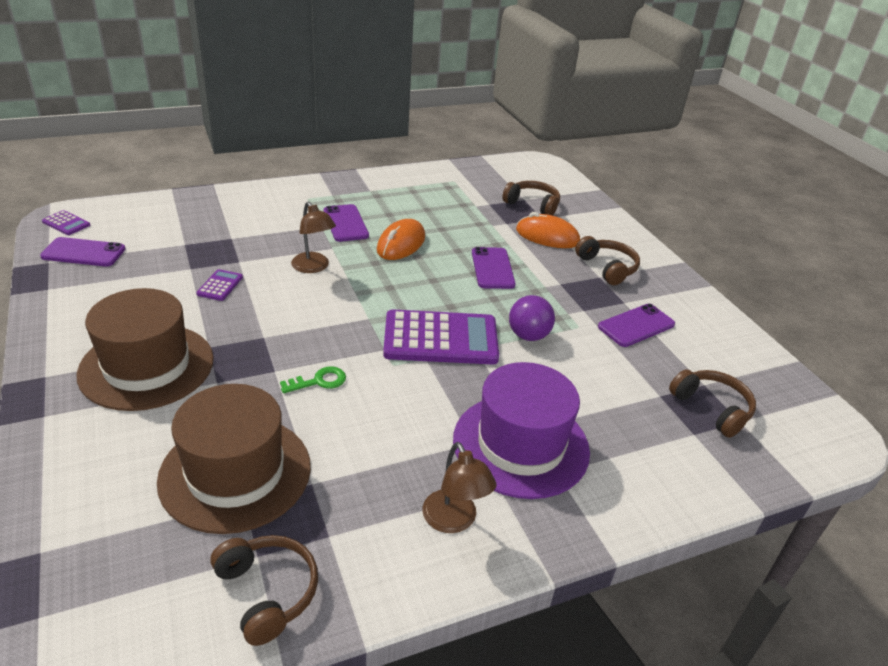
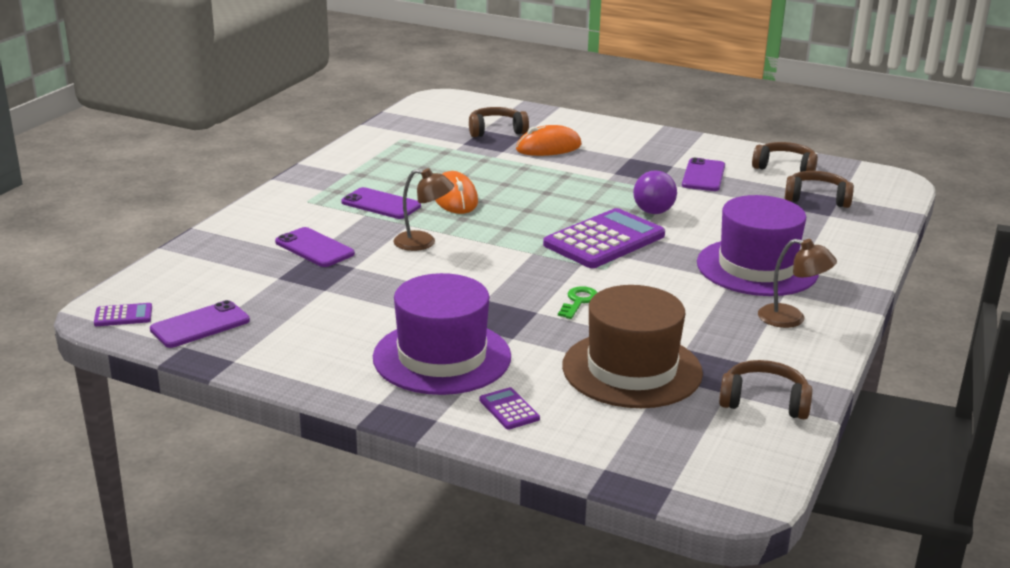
camera: 40 degrees left, 10 degrees down
brown hat [77,288,214,411] -> purple hat [373,273,511,395]
purple calculator [196,269,243,301] -> purple calculator moved to [479,387,540,430]
purple phone [472,247,516,289] -> purple phone moved to [275,227,355,267]
brown headphones [575,236,640,285] -> brown headphones moved to [752,142,818,172]

